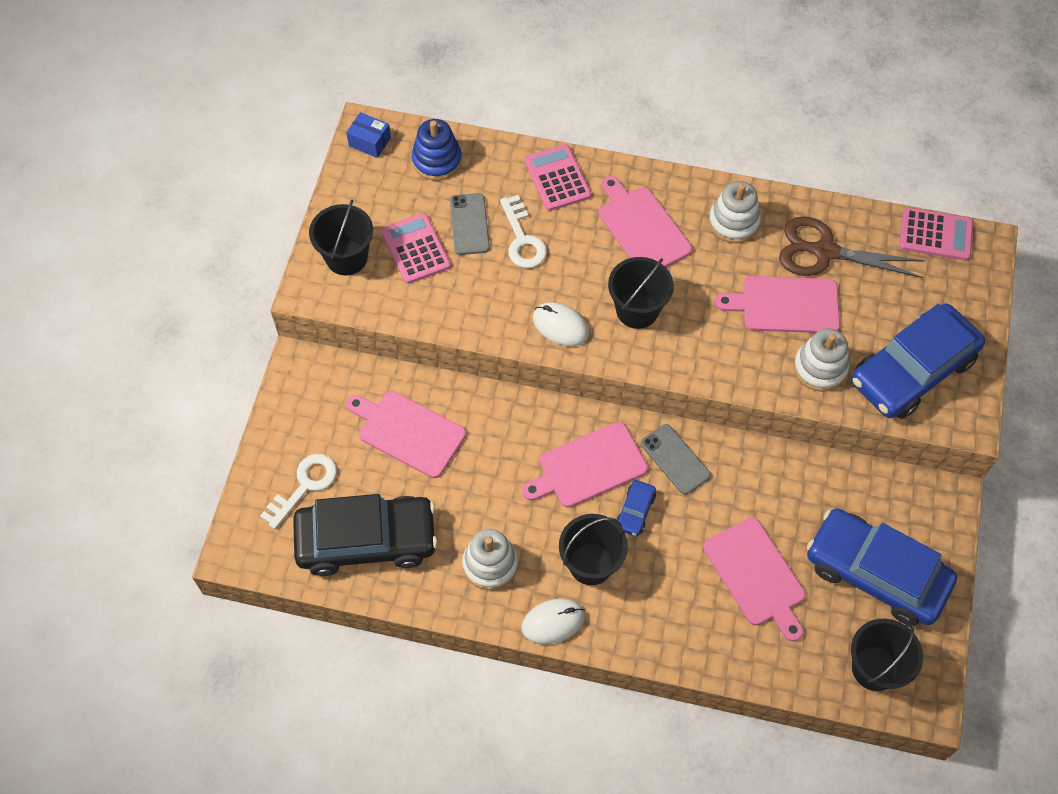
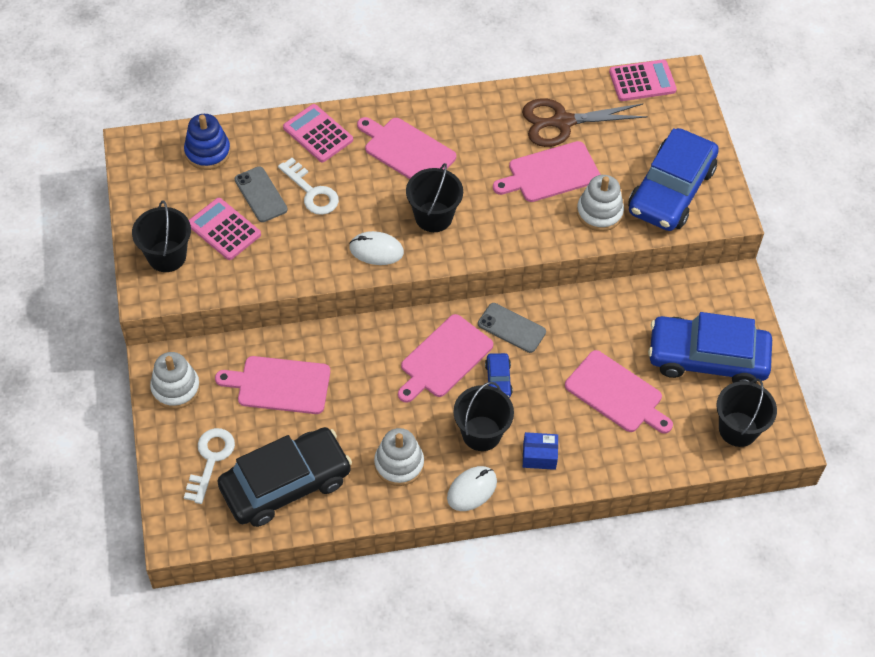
camera: 25 degrees left, 5 degrees down
blue box [346,112,391,158] -> blue box moved to [523,432,558,470]
white stacking toy [709,181,761,243] -> white stacking toy moved to [150,352,200,409]

